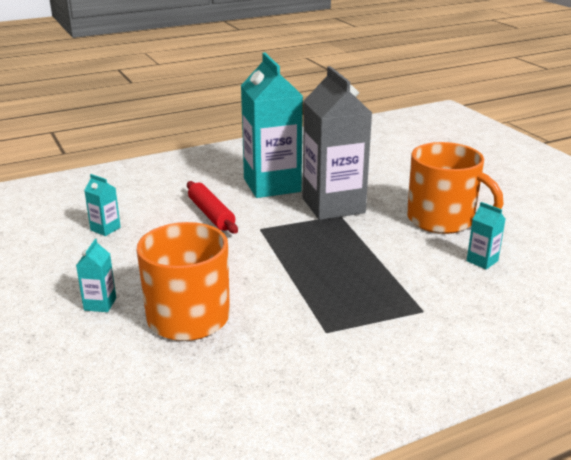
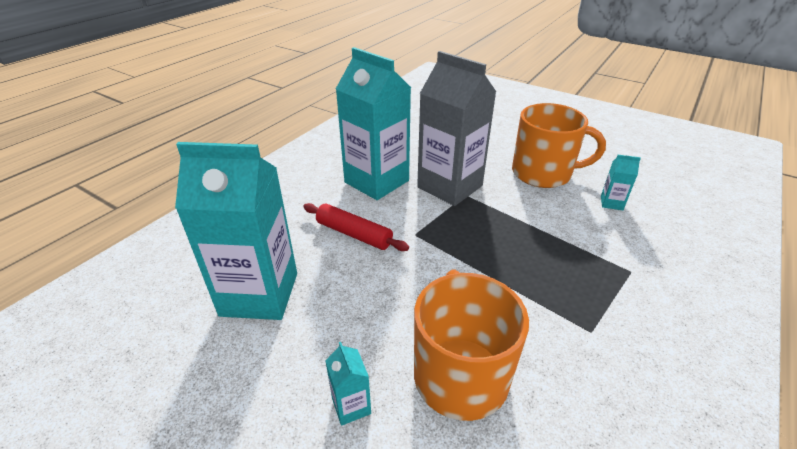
camera: 30 degrees left, 10 degrees up
turquoise carton [84,174,121,236] -> turquoise carton [175,142,297,320], size x2.48

